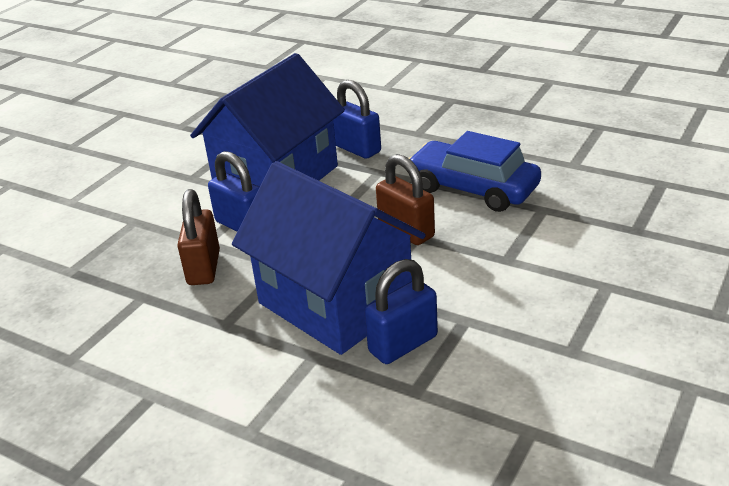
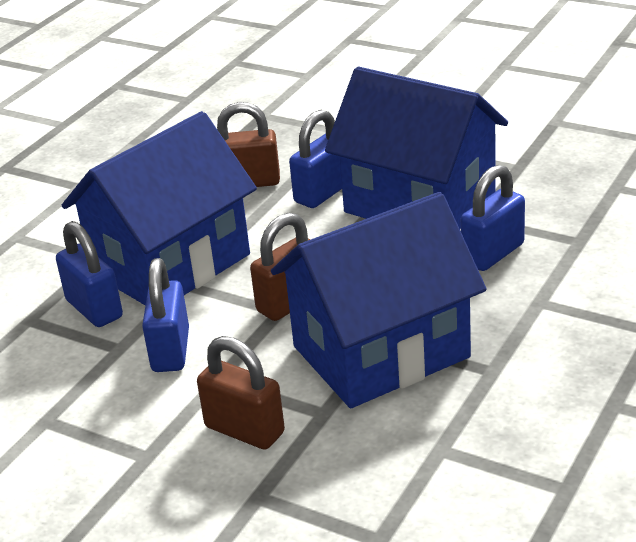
camera: 90 degrees right, 0 degrees up
blue car [409,131,541,212] -> blue house [271,192,486,408]
none -> blue padlock [142,258,189,372]
none -> brown padlock [197,336,285,450]

